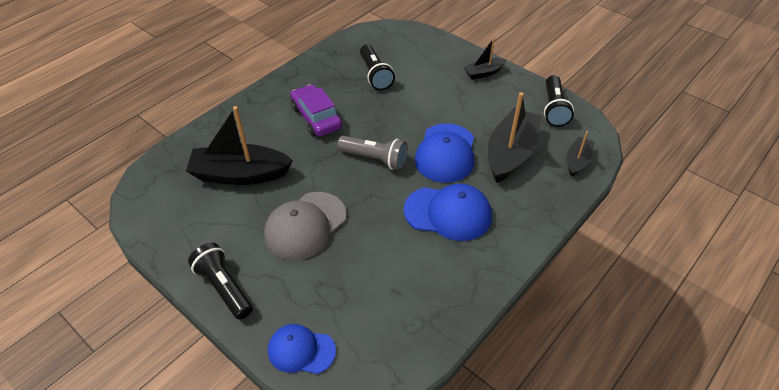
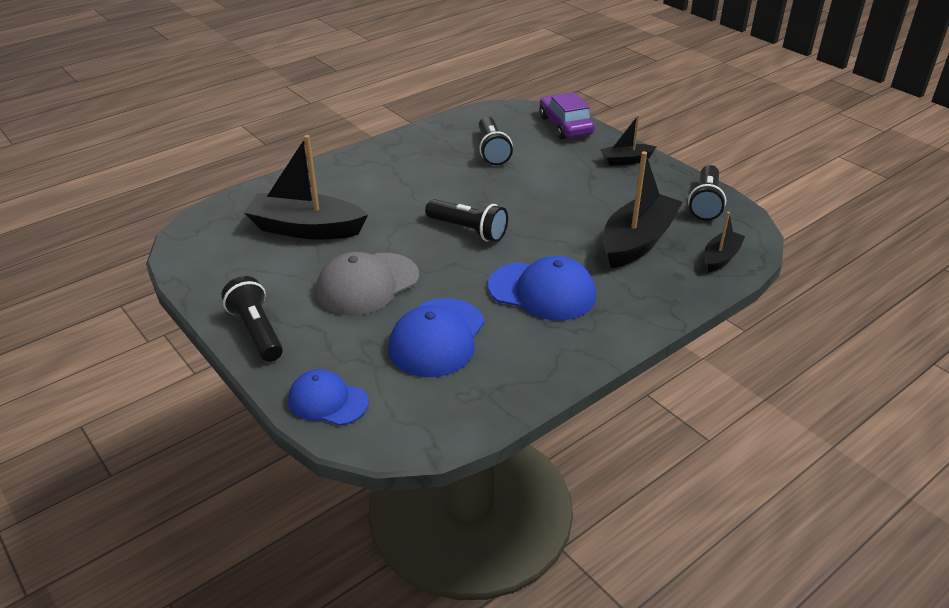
camera: 10 degrees right, 10 degrees down
purple car [290,84,342,137] -> purple car moved to [539,93,595,139]
grey flashlight [337,135,408,170] -> black flashlight [425,199,508,242]
blue cap [415,123,474,183] -> blue cap moved to [388,298,485,377]

